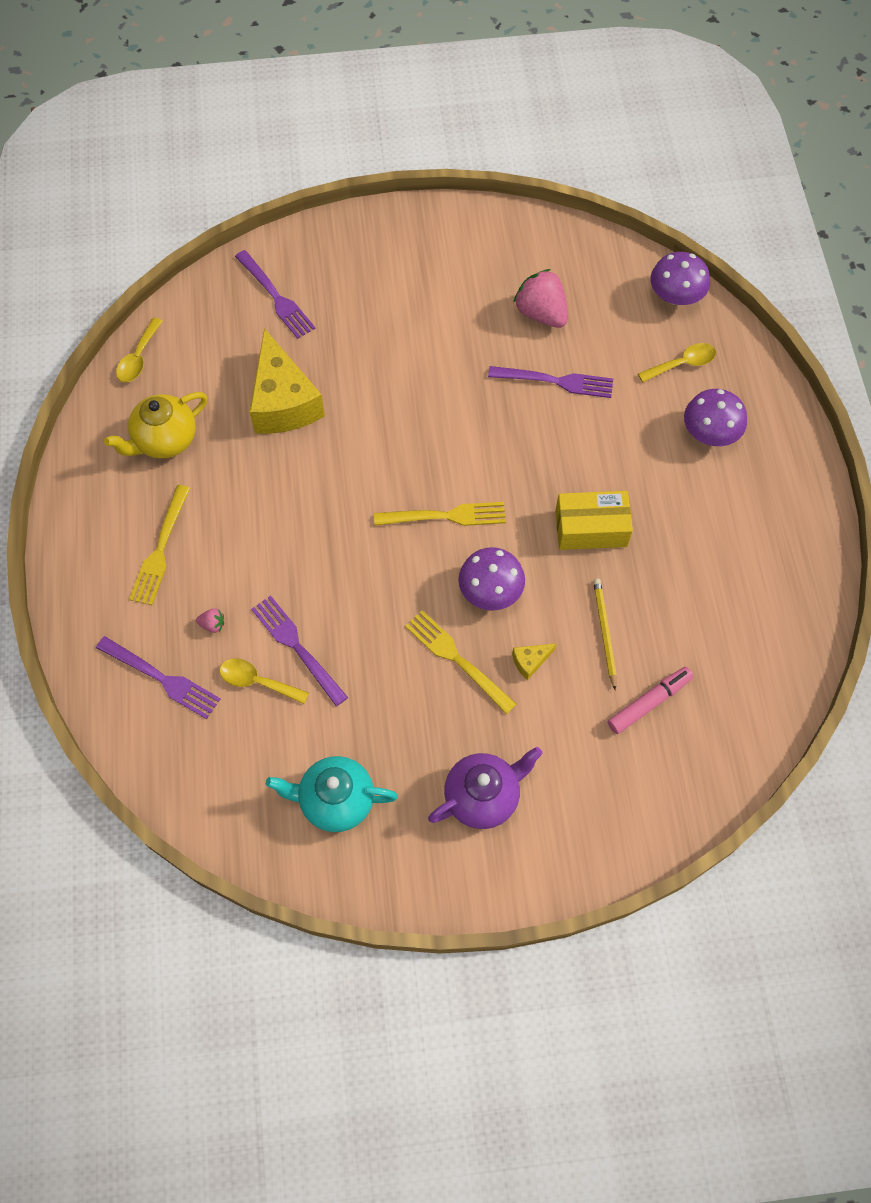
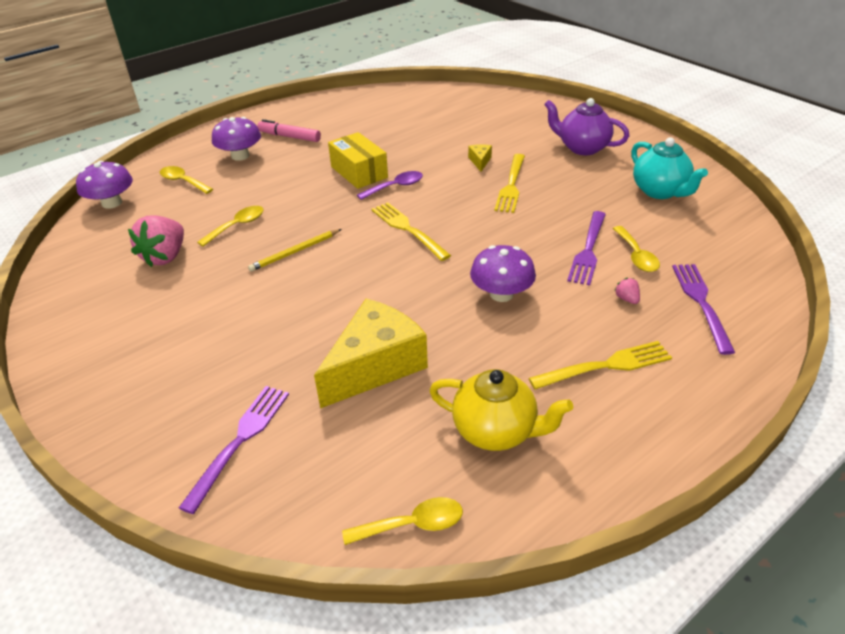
camera: 120 degrees left, 25 degrees down
purple mushroom [459,547,525,611] -> purple mushroom moved to [470,245,536,302]
purple fork [488,366,613,398] -> yellow spoon [197,206,264,247]
yellow cheese [512,643,557,680] -> yellow cheese turned 120 degrees counterclockwise [468,144,492,172]
yellow pencil [593,579,617,690] -> yellow pencil moved to [248,229,341,272]
pink marker [608,667,693,734] -> pink marker moved to [257,119,321,142]
none -> purple spoon [357,171,423,200]

